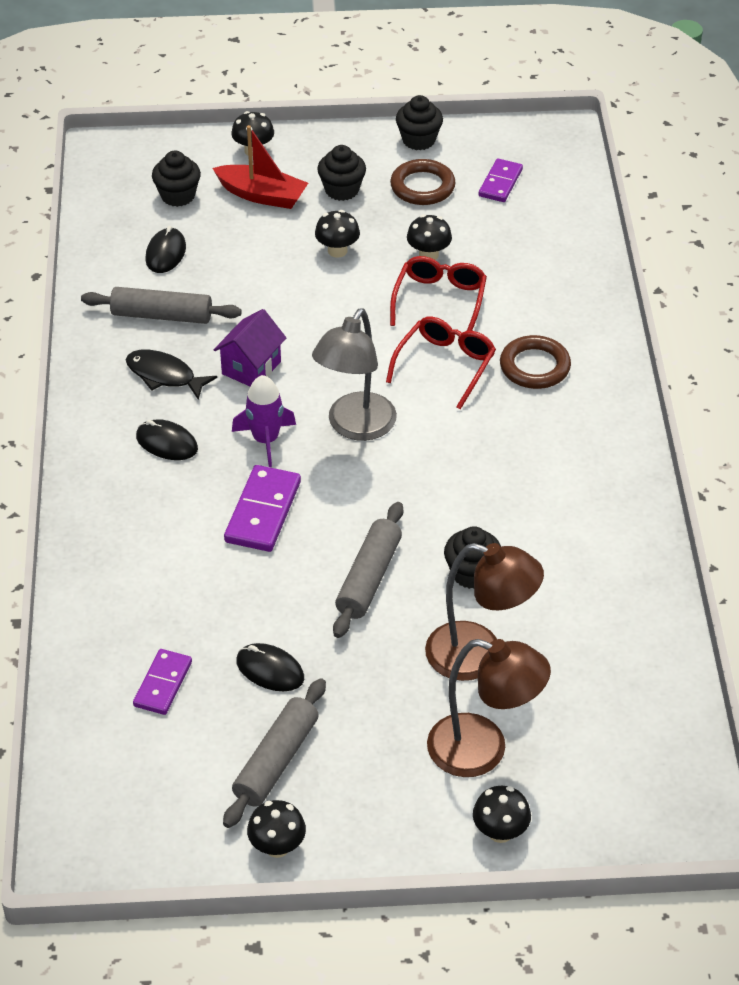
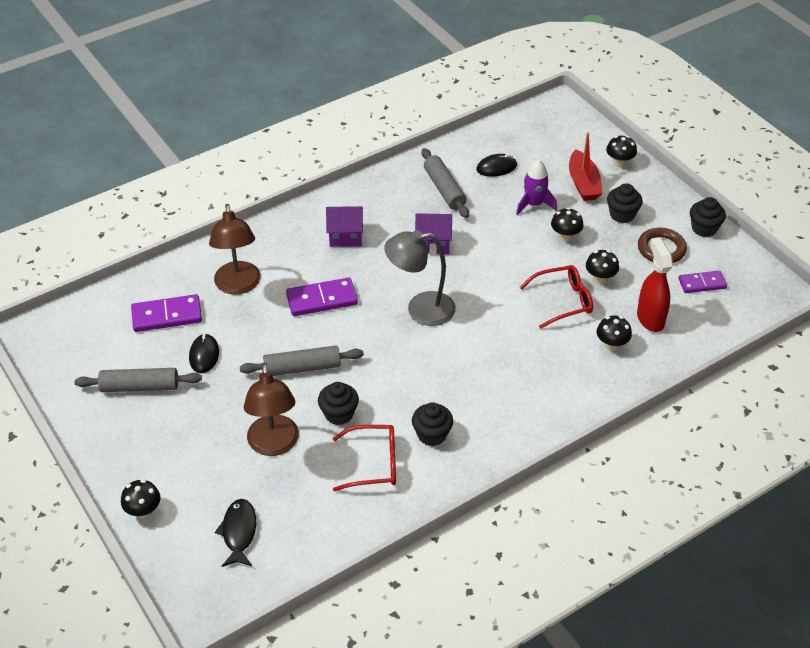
camera: 60 degrees right, 0 degrees up
black fish [126,350,217,400] -> black fish moved to [215,499,256,567]
purple domino [133,649,192,715] -> purple domino [131,294,202,332], size x1.51
black mouse [136,419,198,460] -> purple house [326,206,363,247]
black cupcake [152,151,201,207] -> black cupcake moved to [412,402,453,446]
purple rocket [232,375,296,467] -> purple rocket moved to [516,160,557,215]
black mushroom [247,800,306,858] -> black mushroom moved to [597,315,632,351]
red glasses [386,317,496,409] -> red glasses moved to [333,425,396,491]
brown lamp [427,639,551,777] -> brown lamp moved to [209,204,261,294]
brown ring [500,335,571,389] -> none
none -> red spray bottle [637,237,673,332]

